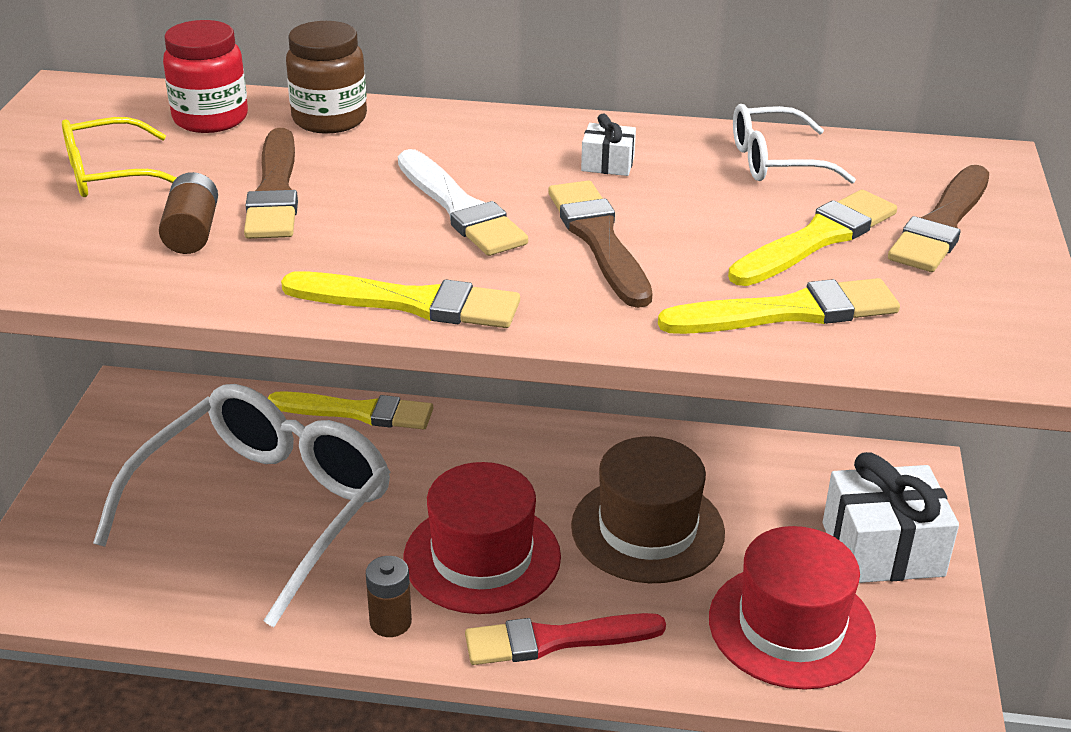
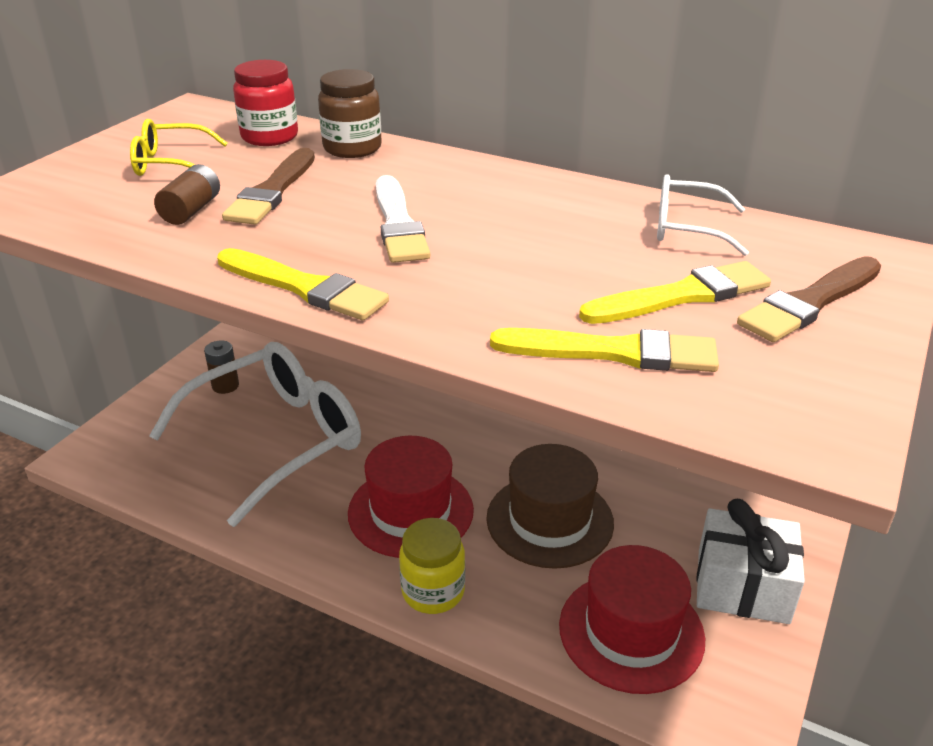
camera: 20 degrees right, 0 degrees up
yellow brush [268,391,433,430] -> none
brown battery [366,556,412,637] -> brown battery moved to [204,340,239,394]
red brush [465,613,666,665] -> yellow jar [399,518,465,614]
brown brush [548,180,653,308] -> none
white gift [581,114,636,176] -> none

